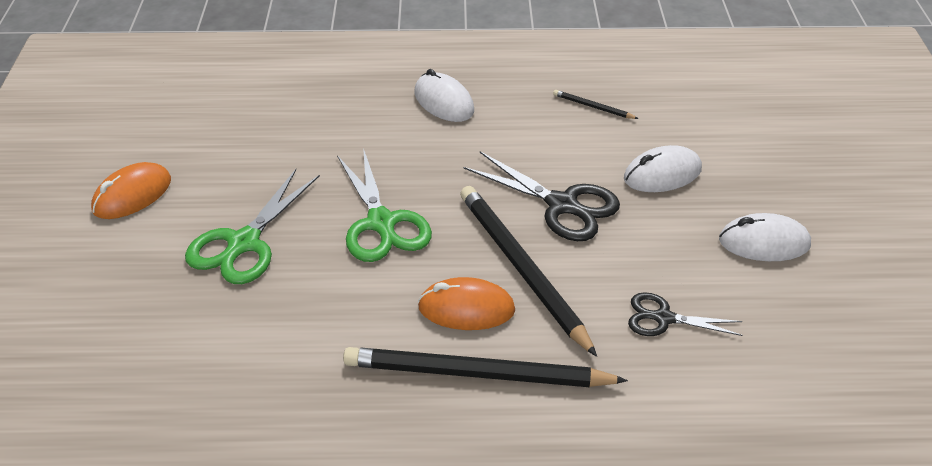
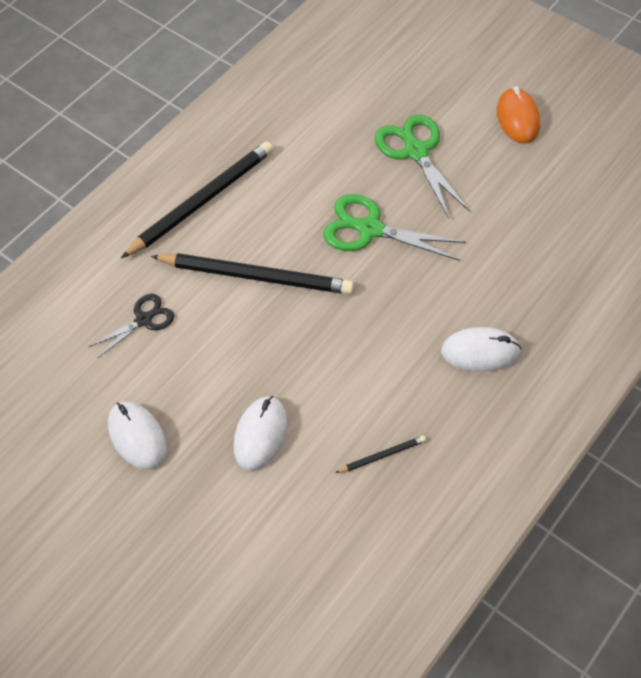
camera: 130 degrees right, 15 degrees up
orange mouse [418,277,515,330] -> none
black scissors [463,151,620,241] -> none
white mouse [719,213,811,261] -> white mouse turned 75 degrees counterclockwise [108,401,167,470]

